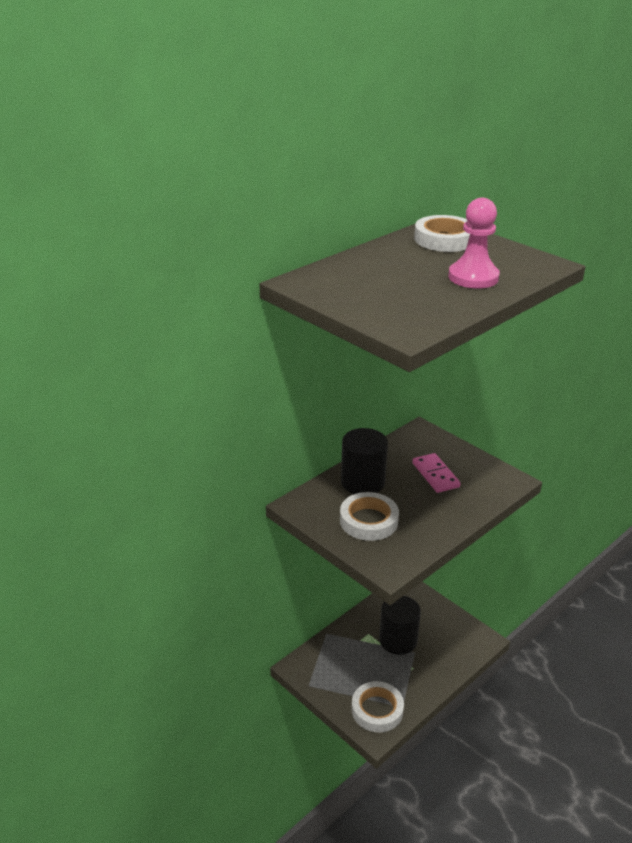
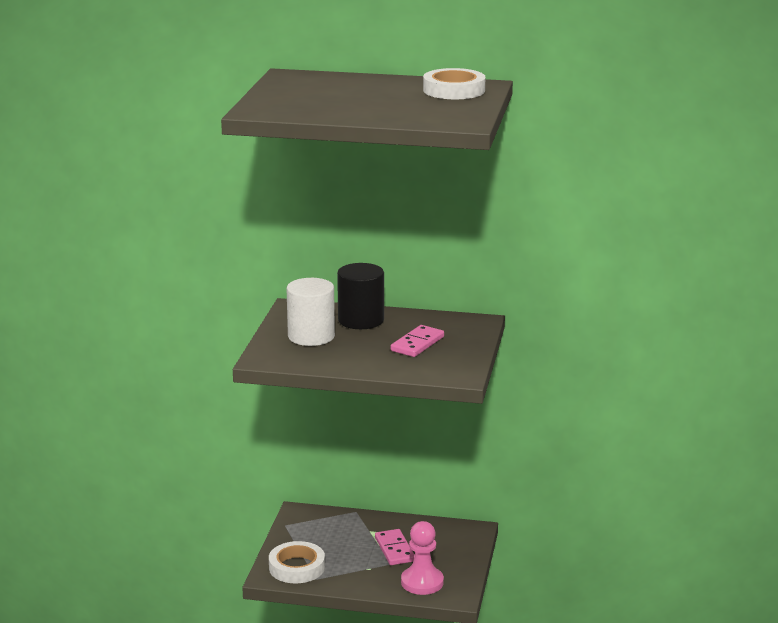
camera: 55 degrees right, 10 degrees down
white tape [340,492,399,541] -> white cylinder [287,278,335,346]
black cylinder [379,596,421,655] -> pink domino [375,529,415,565]
pink pawn [448,198,500,288] -> pink pawn moved to [401,521,444,595]

